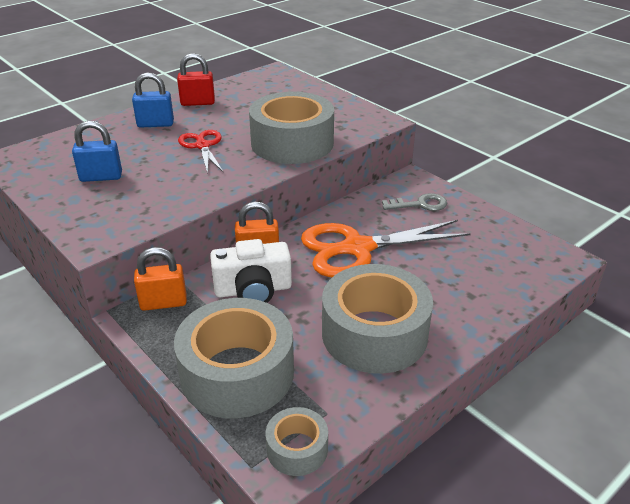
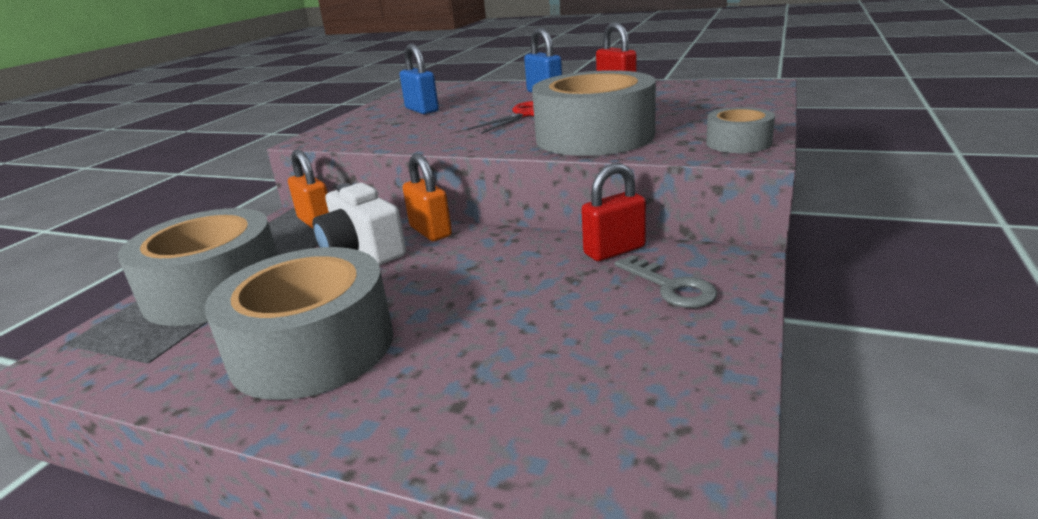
camera: 65 degrees right, 10 degrees down
grey tape [266,407,328,476] -> grey tape moved to [706,107,775,153]
orange scissors [301,220,471,277] -> none
none -> red padlock [581,163,646,261]

